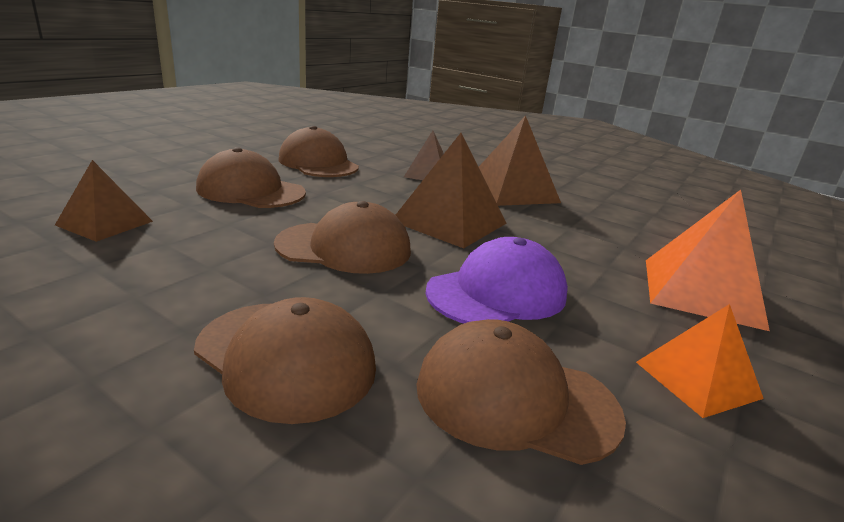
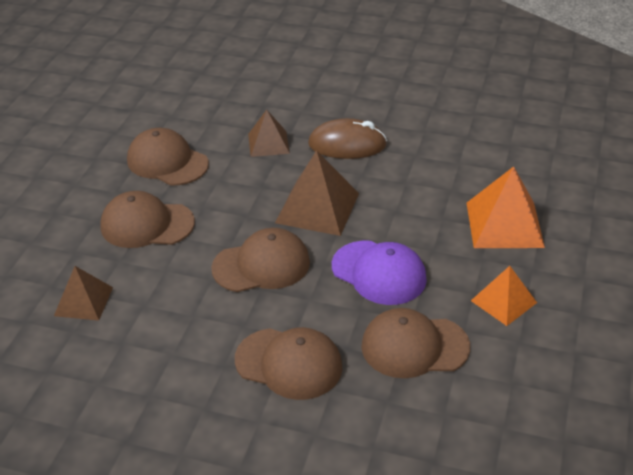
camera: 15 degrees left, 15 degrees up
purple cap [425,237,568,323] -> purple cap turned 90 degrees clockwise [332,241,427,305]
brown pyramid [479,115,561,206] -> brown mouse [308,118,387,159]

